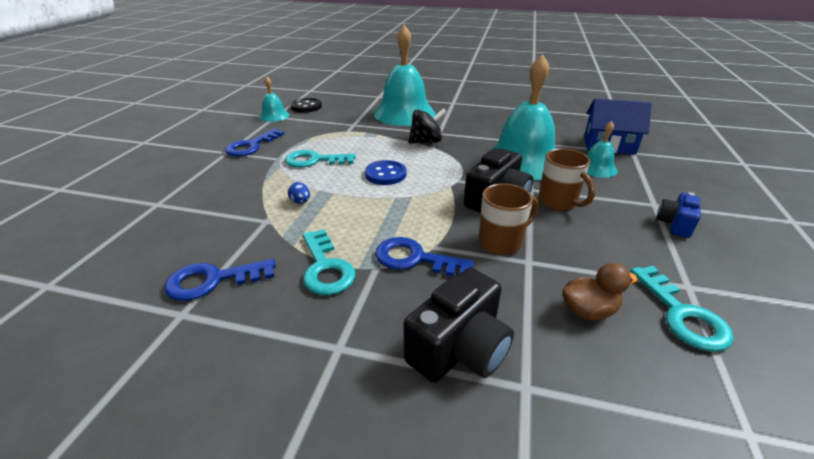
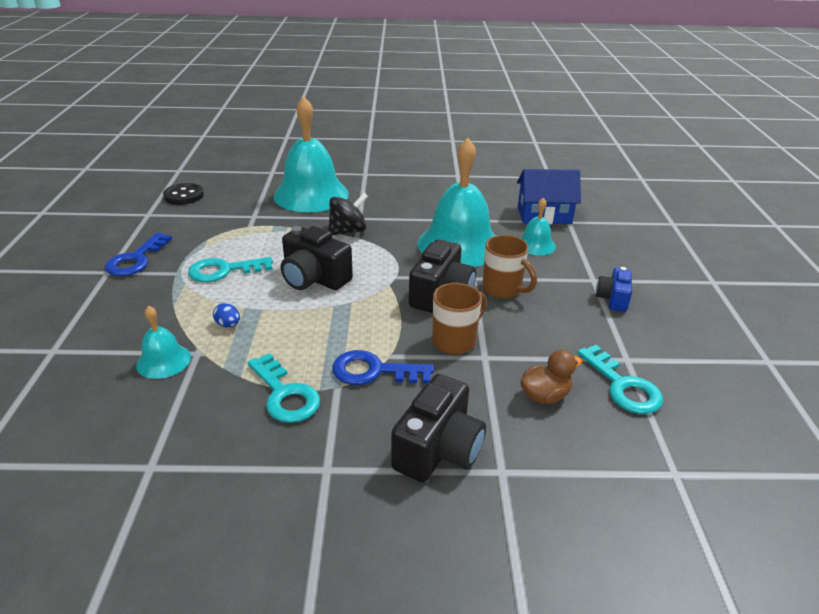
camera: 15 degrees left, 0 degrees up
blue key [164,259,276,301] -> none
turquoise bell [259,77,290,122] -> turquoise bell moved to [136,306,191,379]
blue button [365,160,407,185] -> black camera [281,226,353,290]

